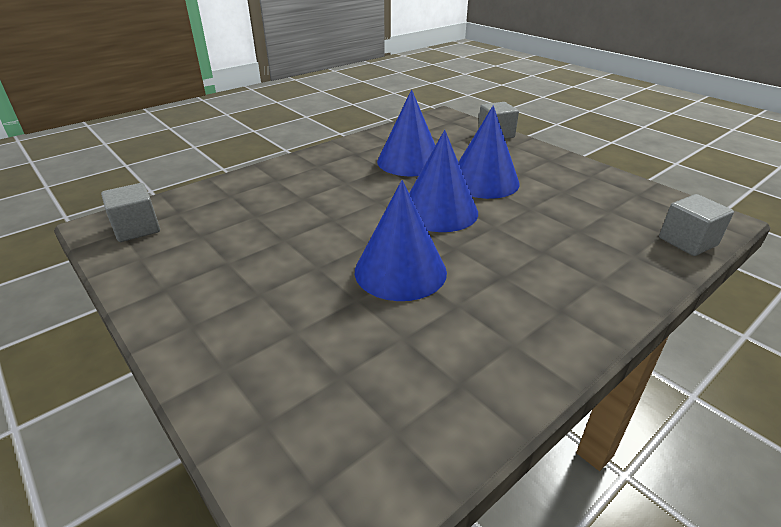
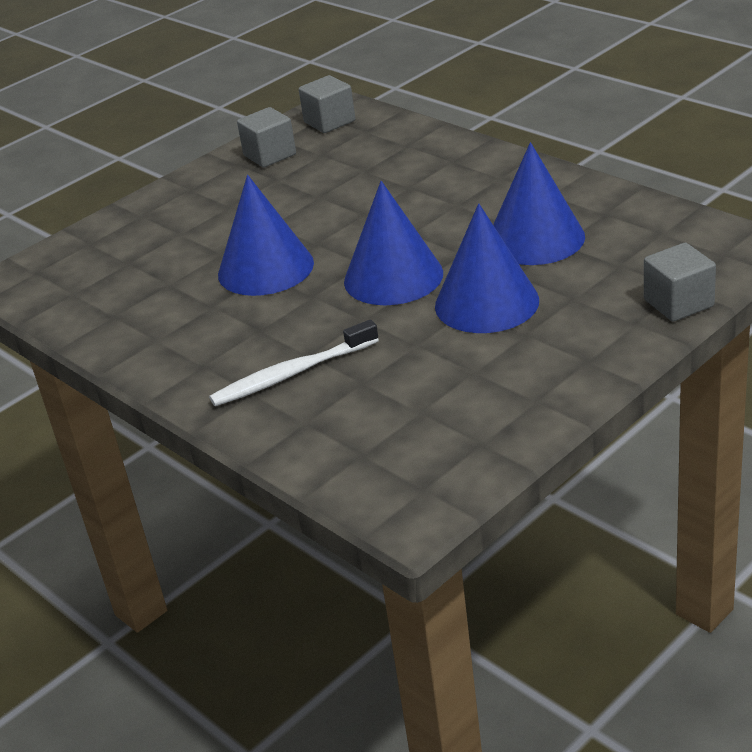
camera: 90 degrees right, 0 degrees up
grey cube [659,194,734,256] -> grey cube moved to [237,107,296,167]
none -> white toothbrush [209,320,379,406]

